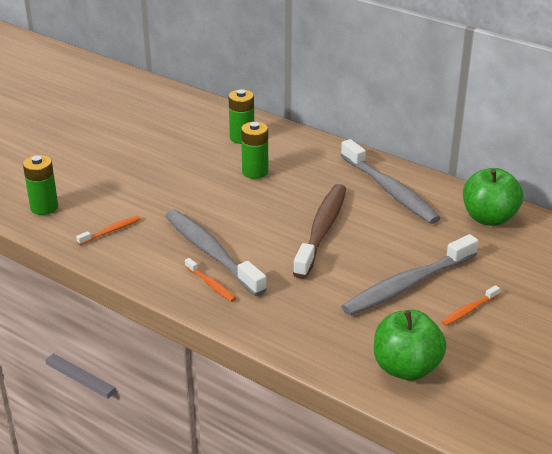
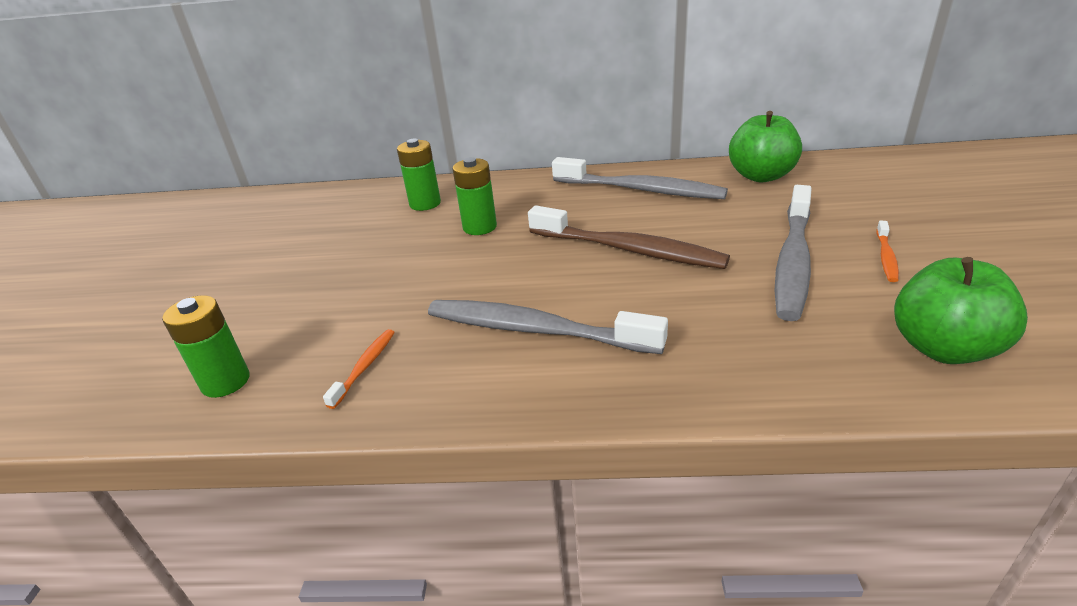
camera: 30 degrees left, 0 degrees up
orange toothbrush [185,258,236,302] -> none
brown toothbrush [293,184,346,279] -> brown toothbrush turned 135 degrees clockwise [528,206,730,269]

